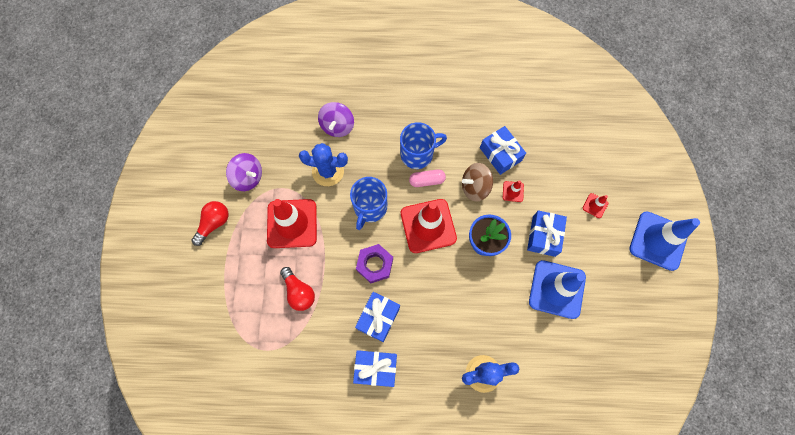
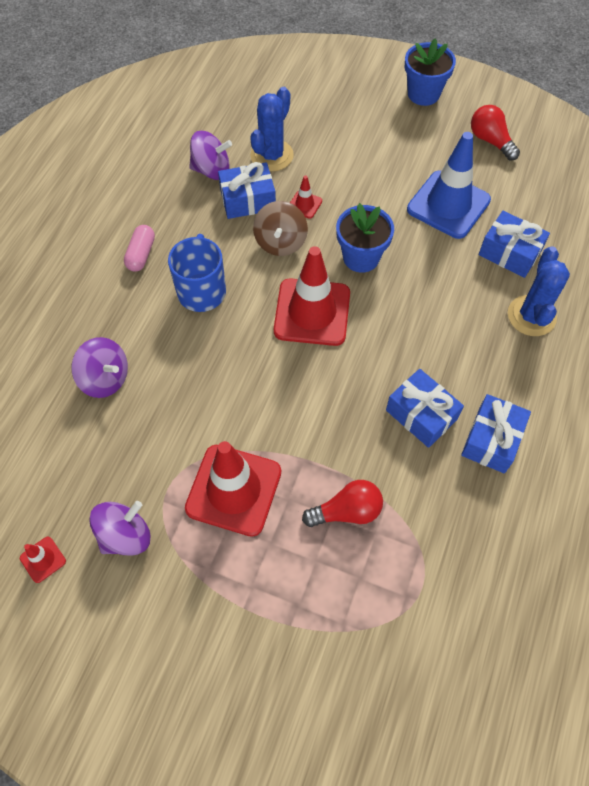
camera: 70 degrees left, 10 degrees down
red light bulb [191,201,229,246] -> red light bulb moved to [471,105,520,161]
blue cactus [299,143,348,186] -> blue cactus moved to [250,87,294,171]
blue mug [350,177,387,230] -> none
purple nut [356,244,393,283] -> none
pink capsule [409,169,446,187] -> pink capsule moved to [124,225,155,272]
blue gift [527,210,567,257] -> blue gift moved to [479,211,550,278]
red traffic cone [583,193,608,218] -> red traffic cone moved to [20,537,66,583]
blue traffic cone [629,211,700,271] -> blue flower pot [405,38,456,106]
none -> purple spinning top [189,131,232,180]

